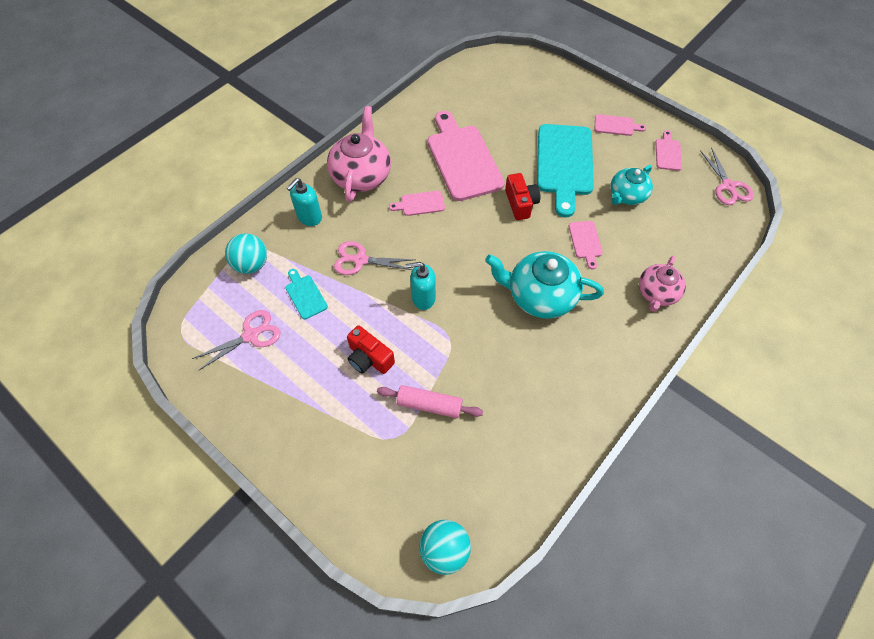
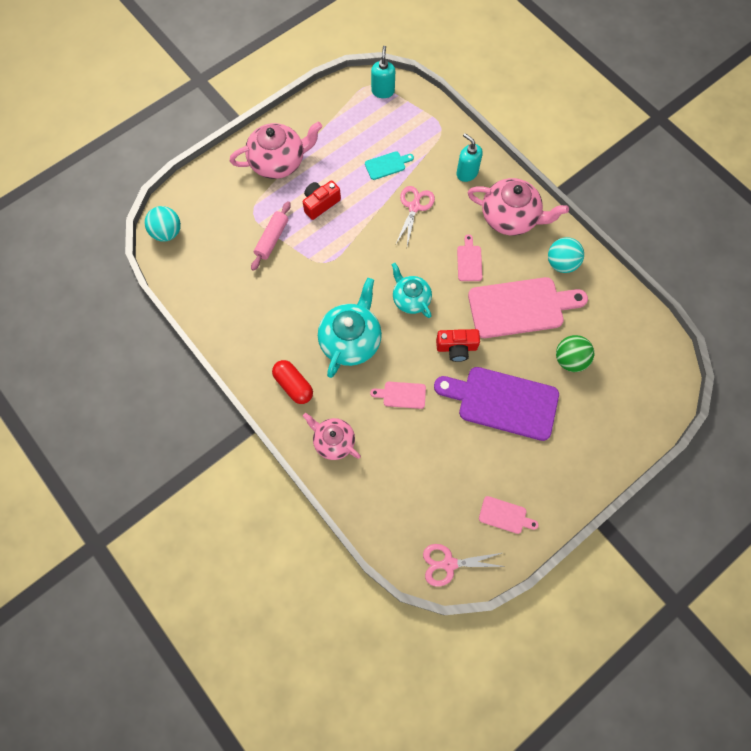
camera: 100 degrees right, 10 degrees up
pink scissors [192,310,281,371] -> none
turquoise ball [225,233,267,274] -> turquoise ball moved to [548,237,584,273]
turquoise soap dispenser [405,262,436,310] -> turquoise soap dispenser moved to [371,46,395,98]
turquoise cutting board [537,124,594,217] -> purple cutting board [434,367,559,441]
pink cutting board [594,114,646,136] -> none
turquoise teapot [611,165,653,205] -> turquoise teapot moved to [391,263,432,318]
none -> pink teapot [230,122,322,179]
none -> red capsule [272,360,313,404]
none -> green ball [556,335,594,372]

